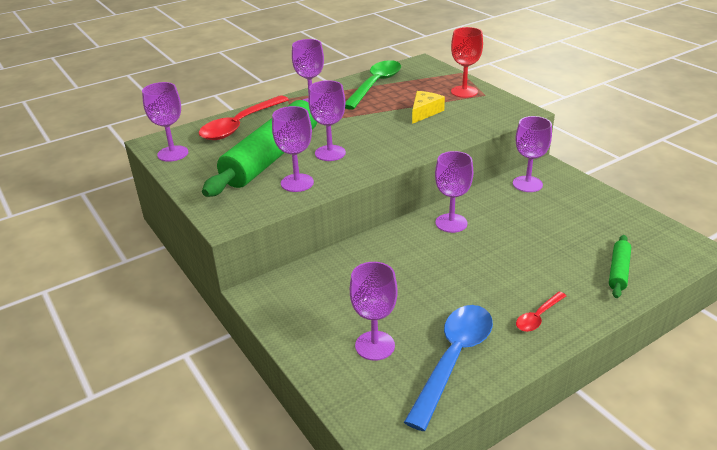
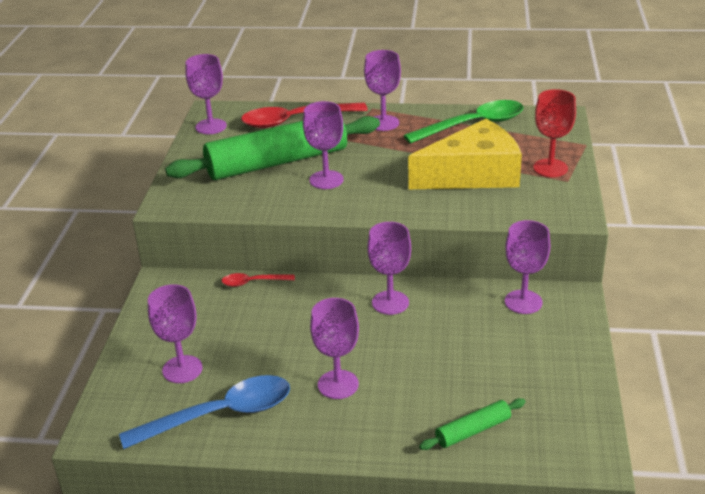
camera: 40 degrees right, 0 degrees up
purple goblet [272,106,314,192] -> purple goblet moved to [310,298,359,399]
yellow cheese [412,91,445,124] -> yellow cheese [408,119,522,189], size x2.06
red spoon [516,292,566,332] -> red spoon moved to [222,273,295,287]

